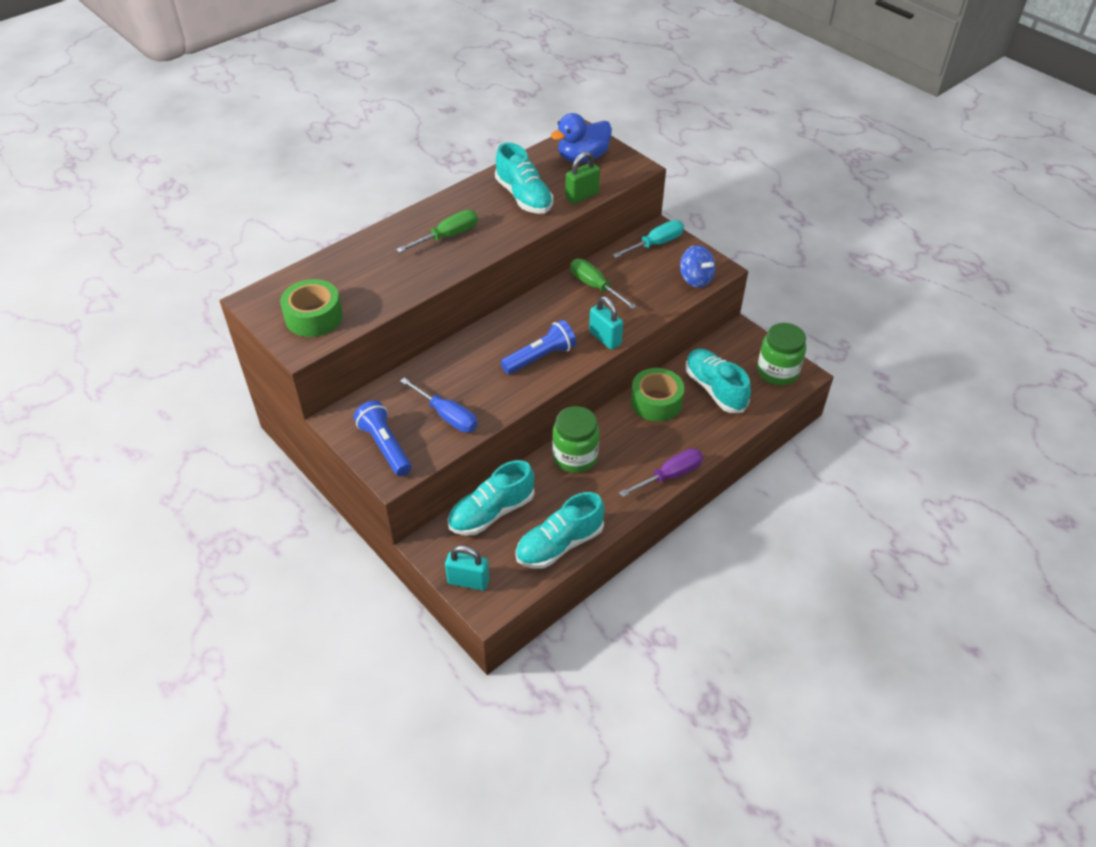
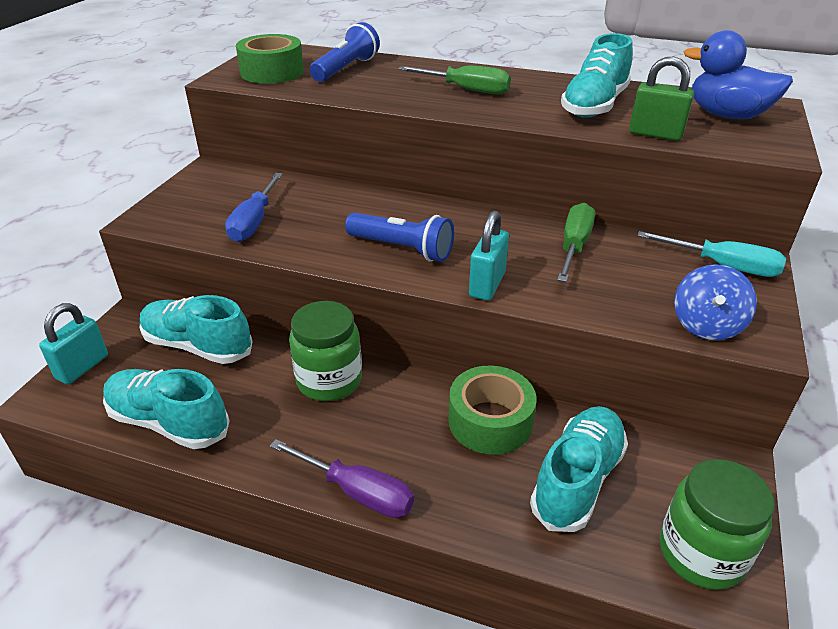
camera: 60 degrees right, 10 degrees down
blue flashlight [353,401,412,476] -> blue flashlight moved to [310,22,380,82]
turquoise padlock [445,546,489,591] -> turquoise padlock turned 45 degrees clockwise [39,303,108,384]

